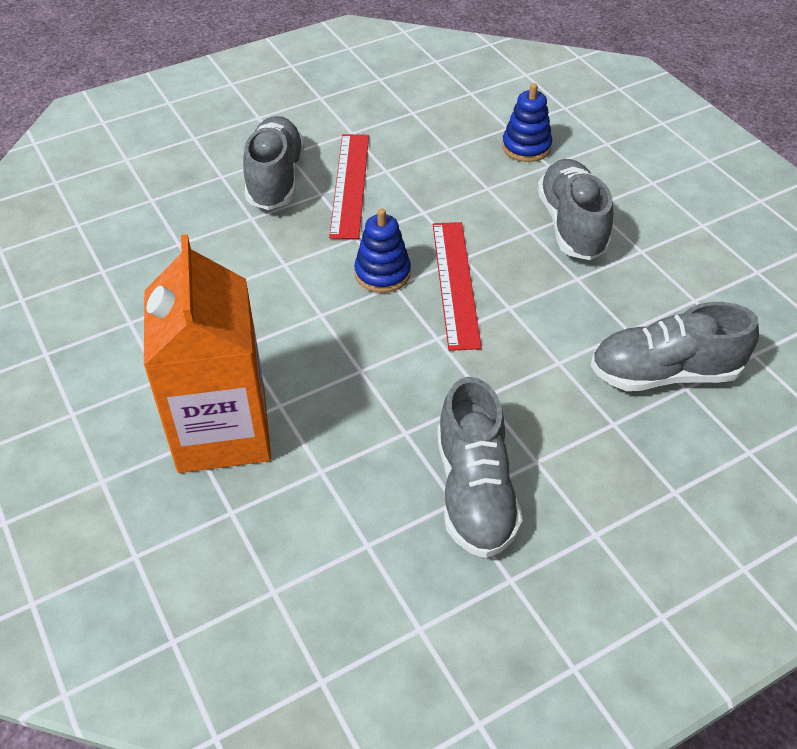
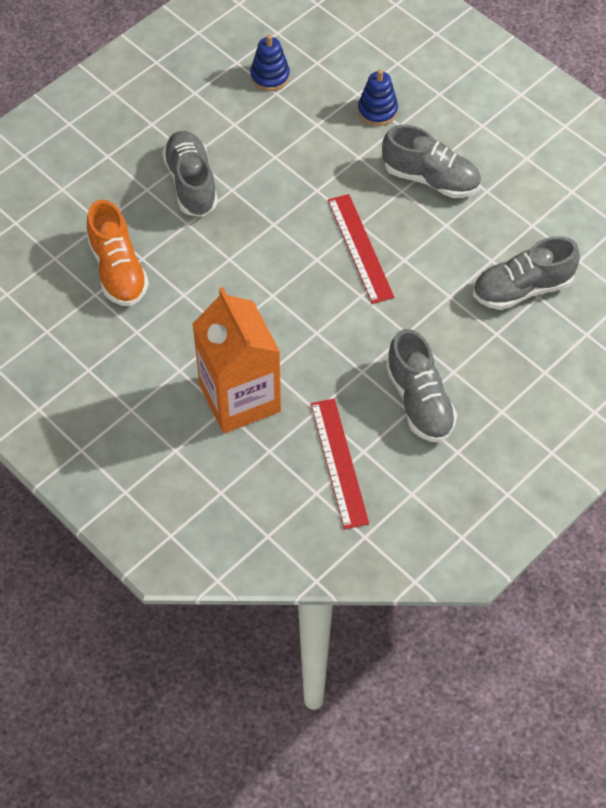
camera: 15 degrees left, 10 degrees up
red ruler [329,134,369,239] -> red ruler moved to [311,399,369,529]
blue stacking toy [354,208,411,293] -> blue stacking toy moved to [250,35,290,91]
grey shoe [537,159,613,260] -> grey shoe turned 135 degrees clockwise [382,125,481,198]
none -> orange shoe [87,200,149,306]

